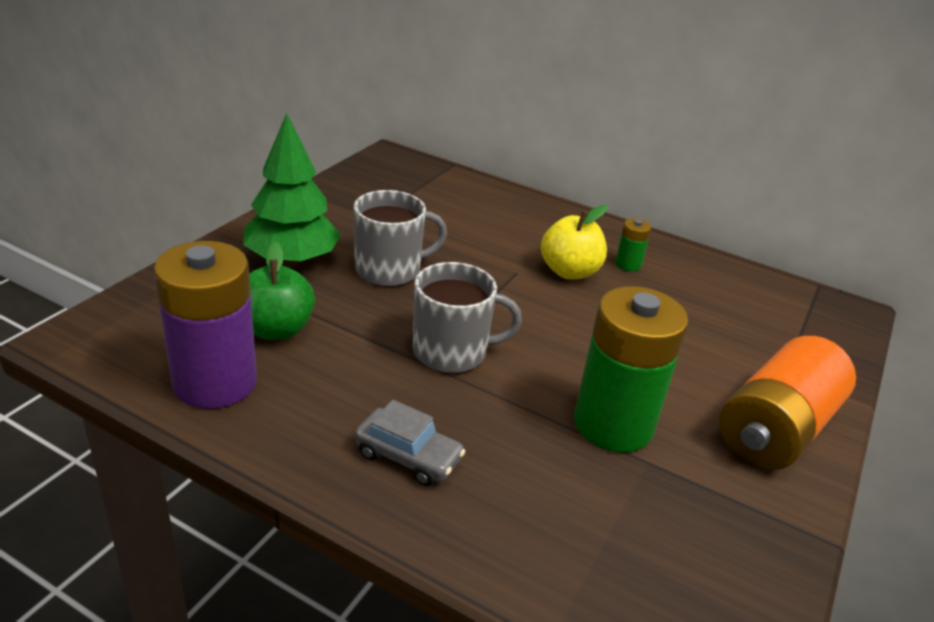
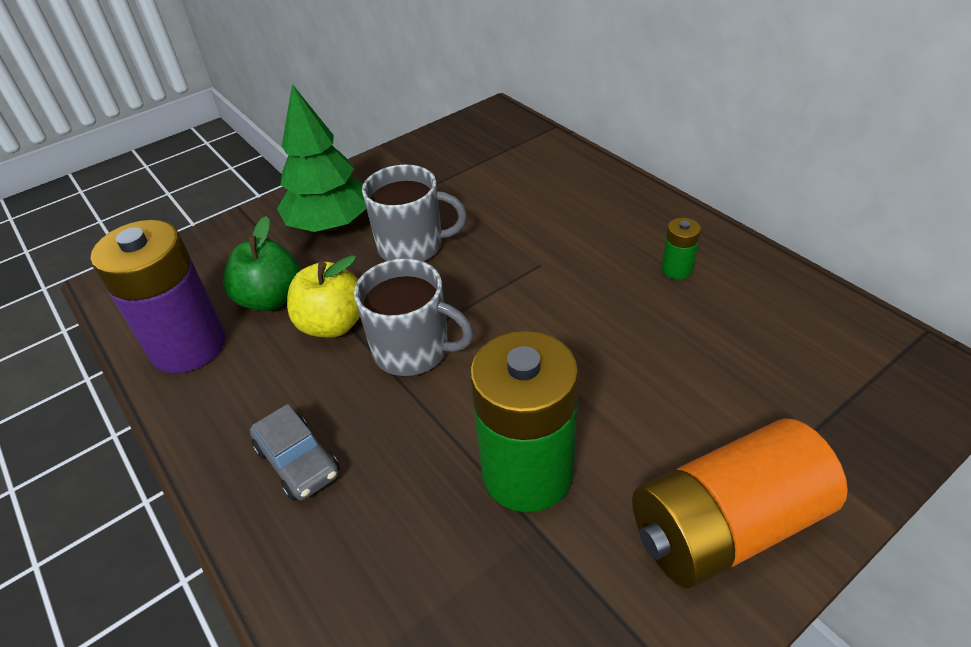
camera: 30 degrees right, 10 degrees up
yellow apple [541,205,607,280] -> yellow apple moved to [287,255,360,338]

